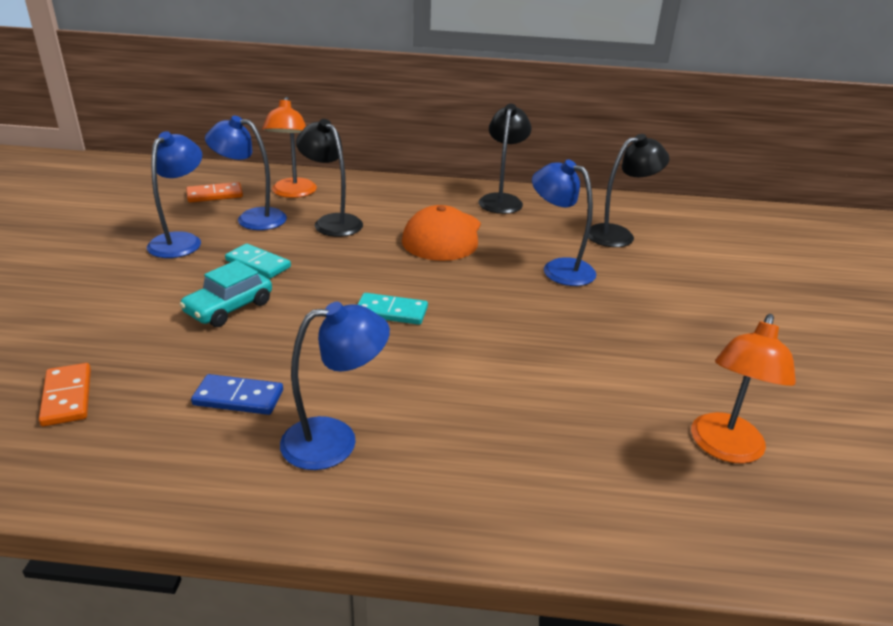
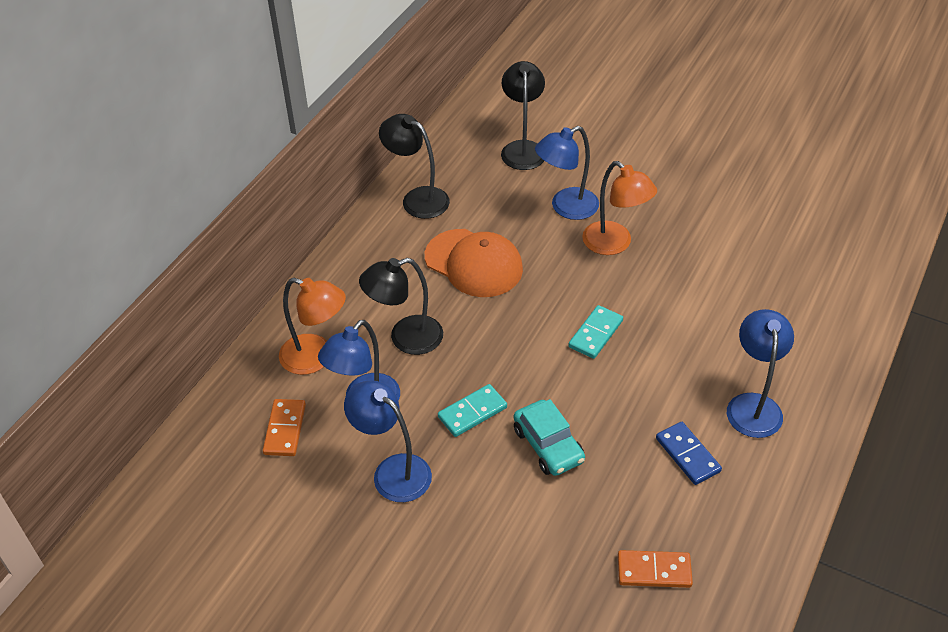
camera: 65 degrees left, 15 degrees up
blue domino [191,374,283,415] -> blue domino turned 60 degrees counterclockwise [656,422,722,485]
orange lamp [691,314,796,464] -> orange lamp moved to [582,161,657,255]

